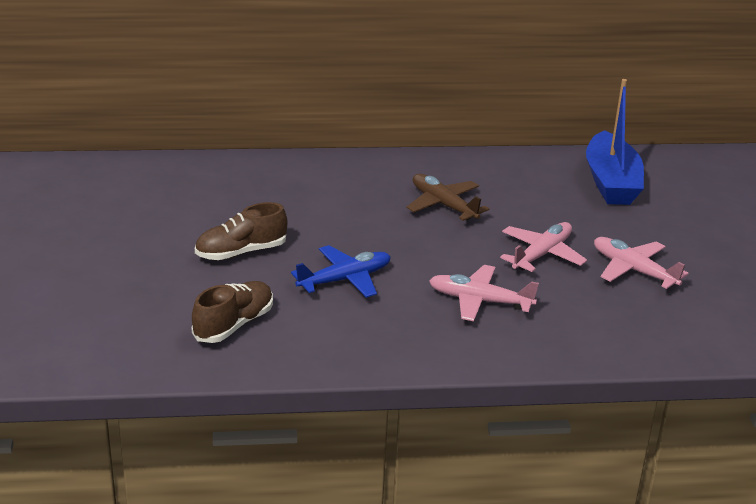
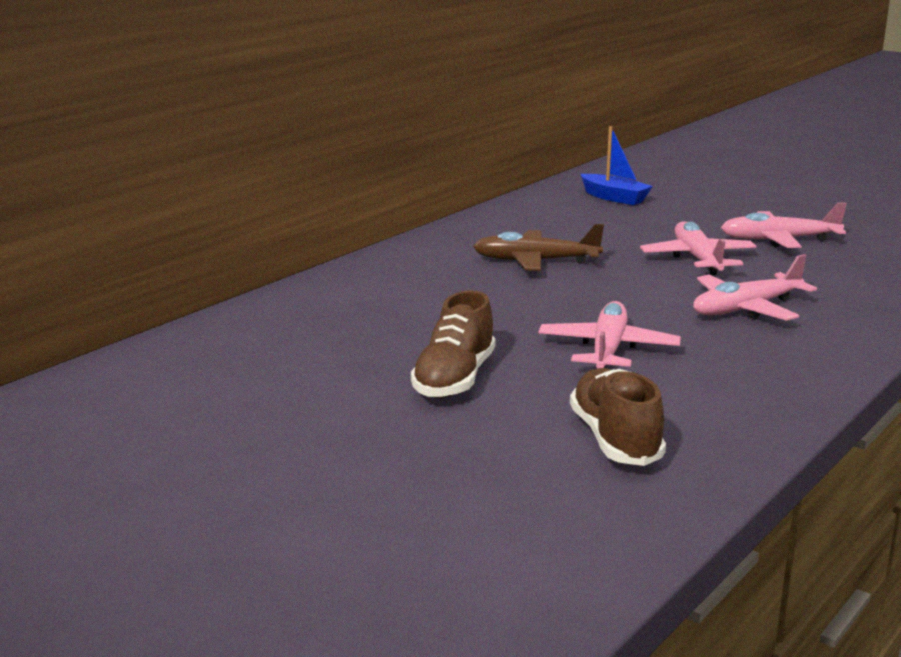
camera: 45 degrees left, 10 degrees down
blue plane [291,245,391,298] -> pink plane [538,301,681,369]
blue boat [586,79,644,205] -> blue boat [580,126,653,205], size x0.57

